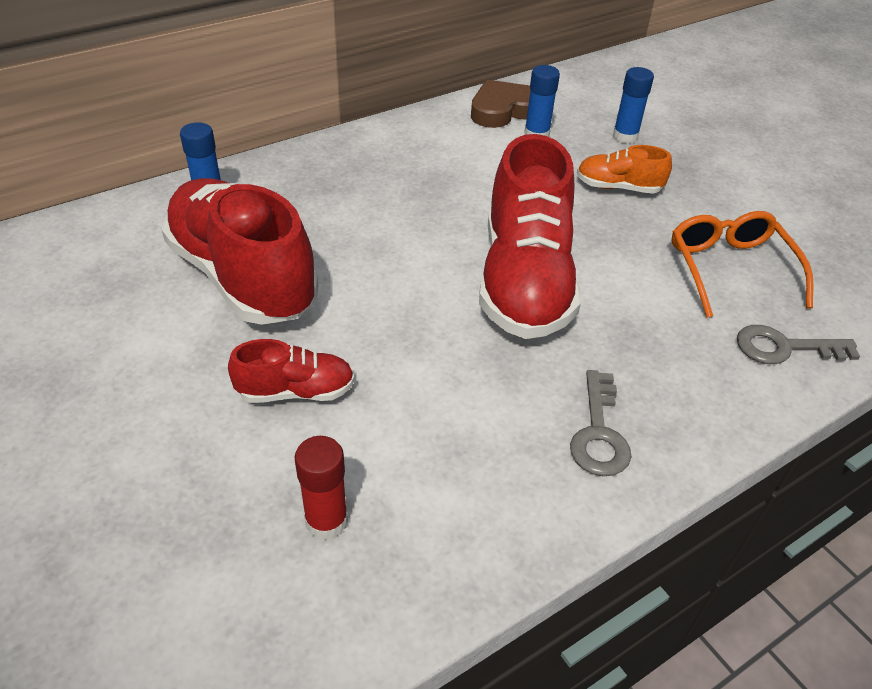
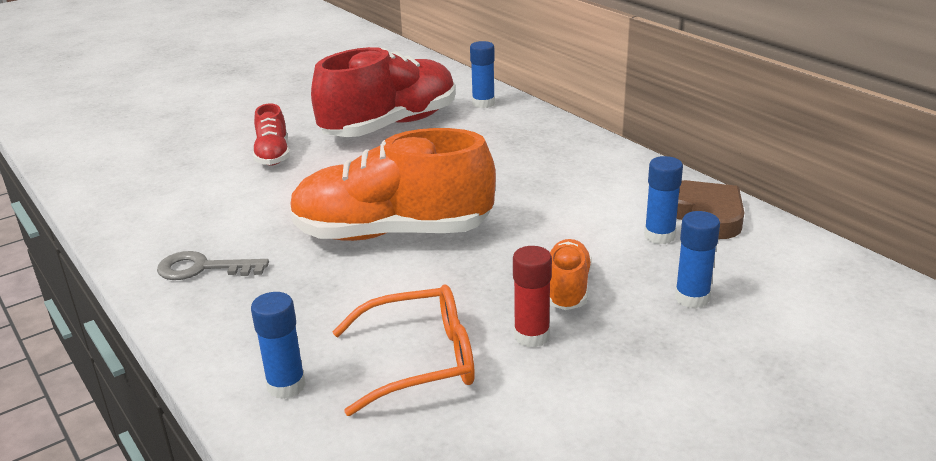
camera: 90 degrees right, 15 degrees down
red glue stick [295,436,348,540] -> red glue stick moved to [513,246,552,347]
red shoe [479,134,581,339] -> orange shoe [289,128,496,241]
grey key [737,325,860,364] -> blue glue stick [251,292,306,399]

